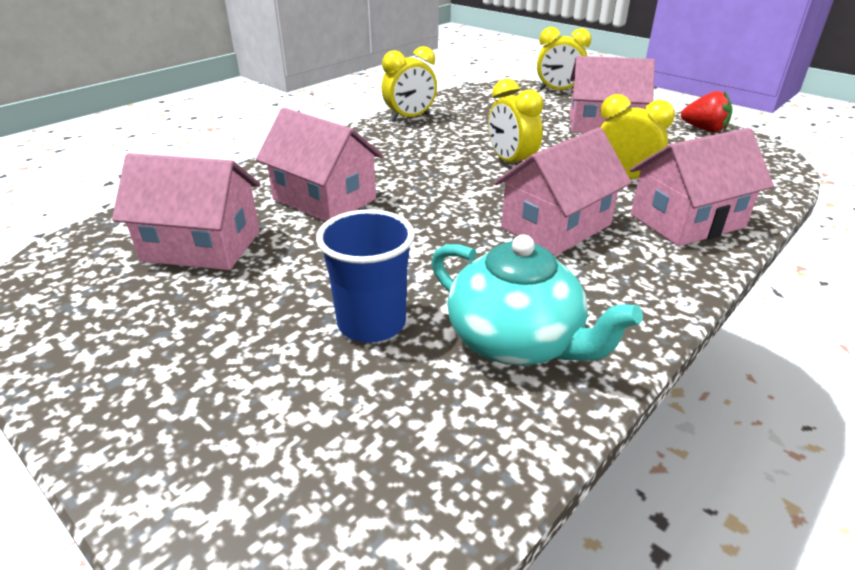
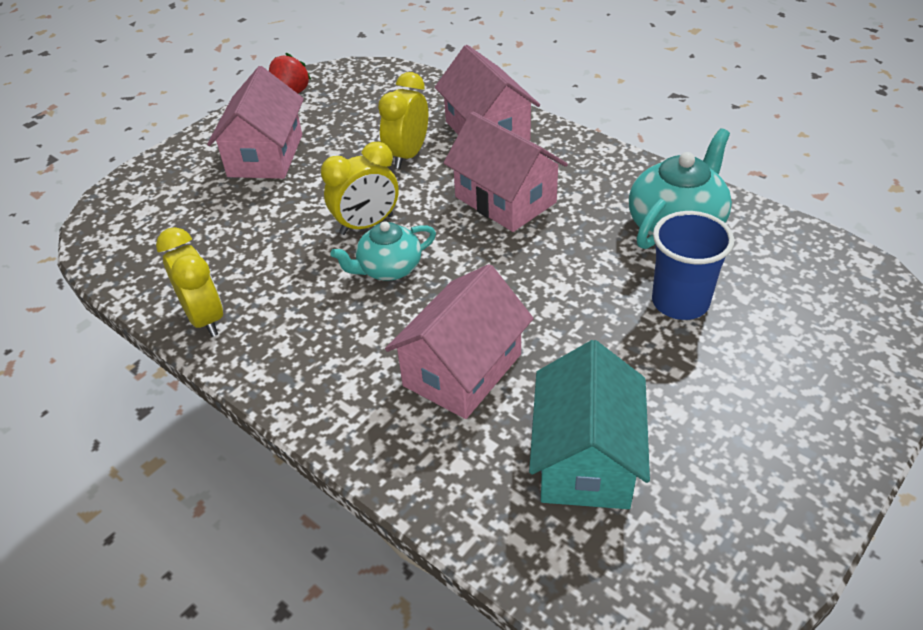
camera: 90 degrees left, 10 degrees up
pink house [112,153,260,270] -> turquoise house [529,340,650,509]
yellow clock [537,27,591,91] -> none
none -> turquoise teapot [331,221,436,281]

